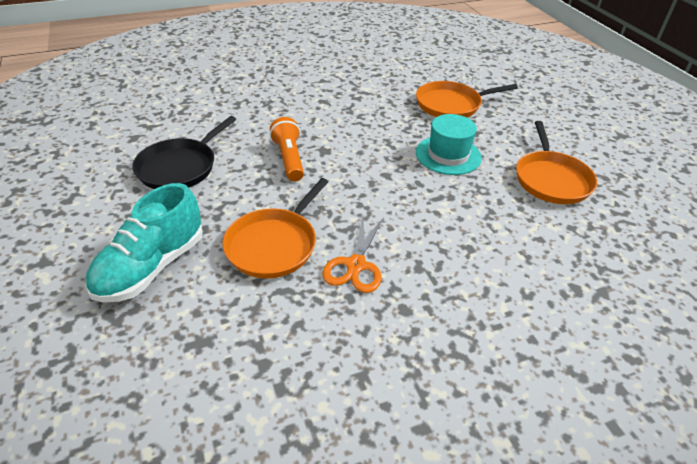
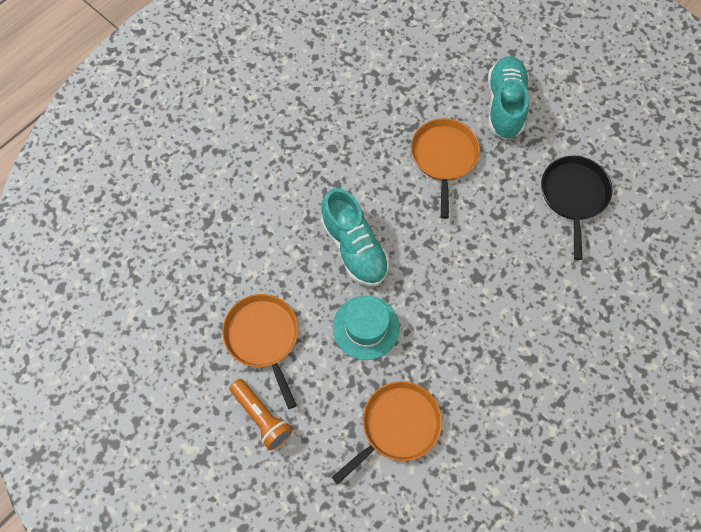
camera: 155 degrees right, 25 degrees up
orange flashlight [270,117,304,181] -> orange flashlight moved to [229,379,293,450]
orange scissors [322,217,384,293] -> none
none -> turquoise shoe [321,188,390,287]

